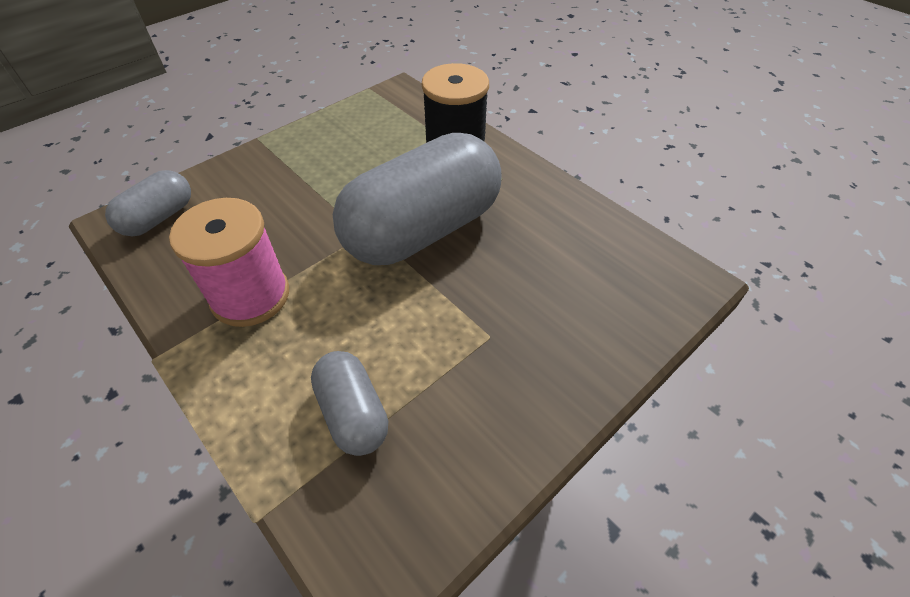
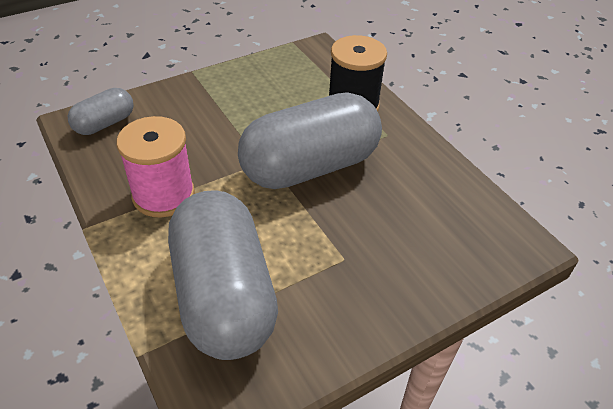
camera: 10 degrees right, 5 degrees down
grey capsule [311,351,388,456] -> grey capsule [168,190,278,360], size x2.07

